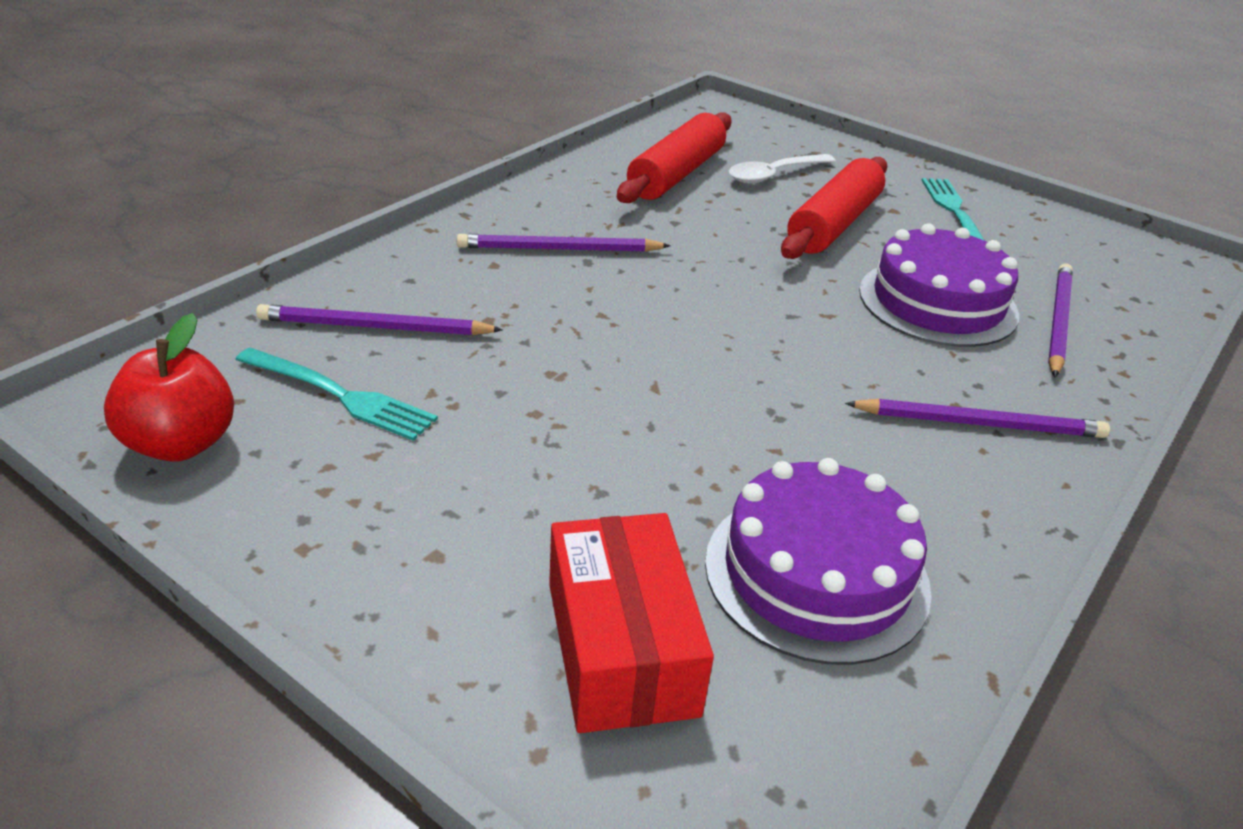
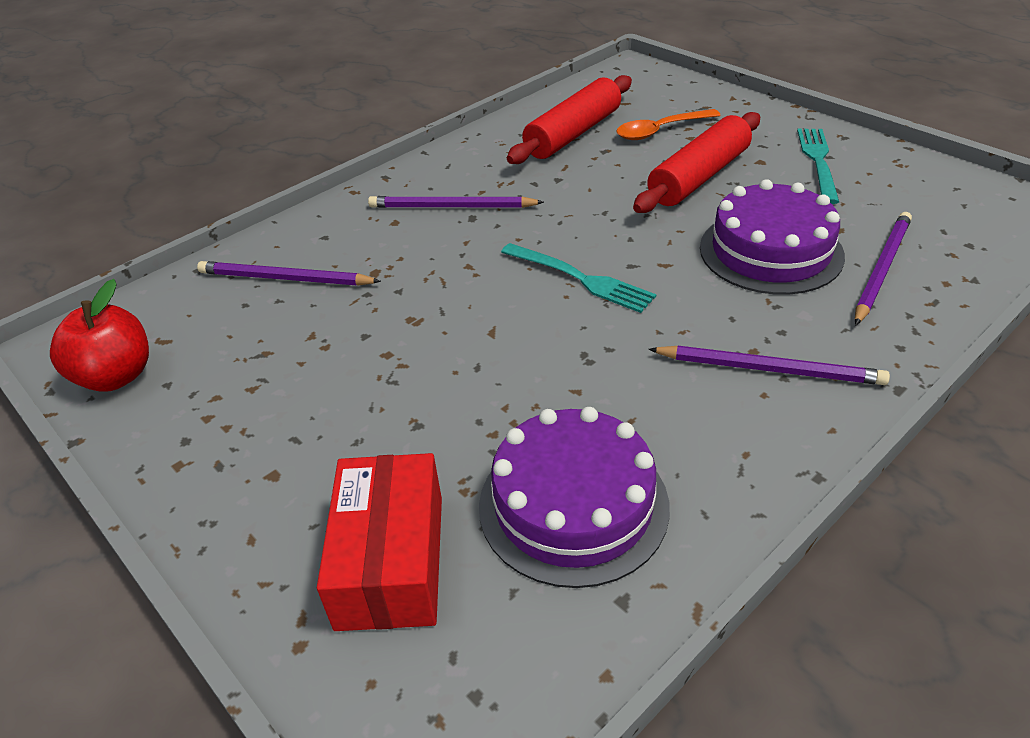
camera: 15 degrees right, 5 degrees up
turquoise fork [235,348,438,441] -> turquoise fork moved to [501,243,657,313]
white spoon [729,154,836,183] -> orange spoon [616,109,720,140]

